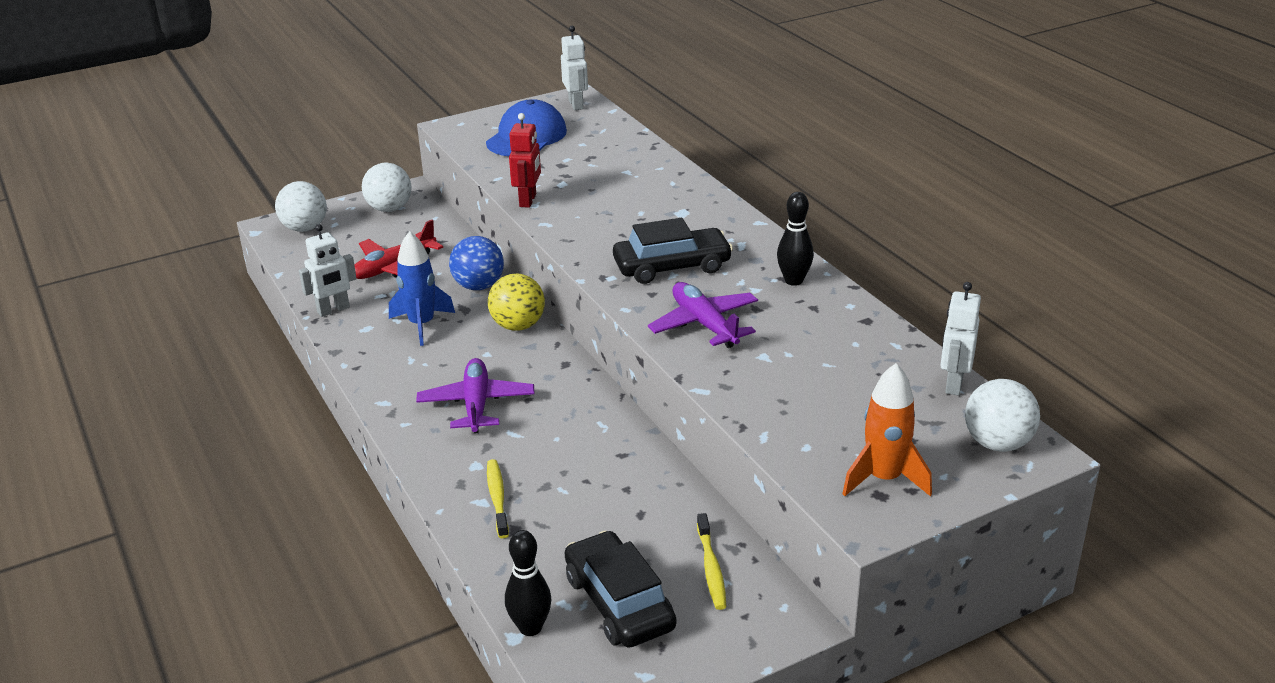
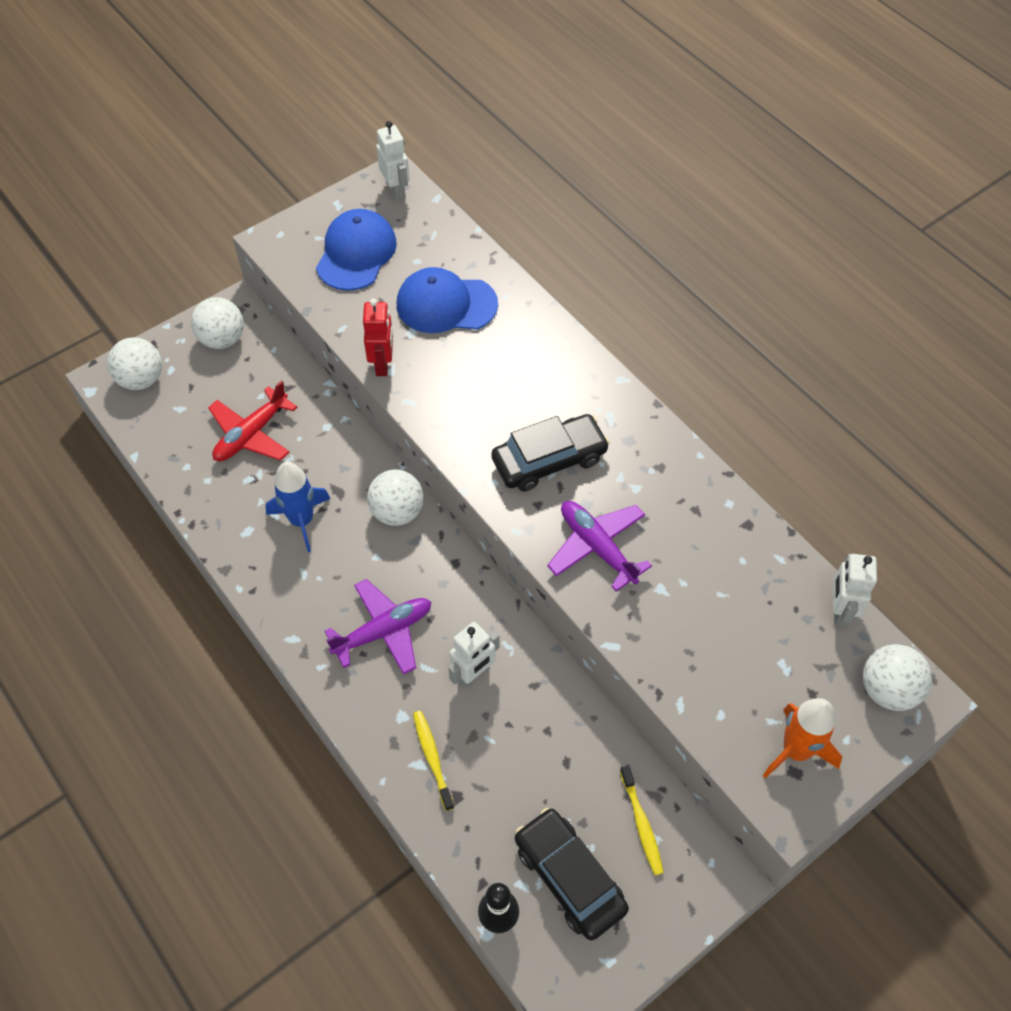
camera: 10 degrees left, 25 degrees up
white robot [299,224,357,317] -> white robot moved to [448,622,499,689]
purple plane [416,358,535,433] -> purple plane turned 75 degrees clockwise [324,579,431,675]
blue ball [449,236,504,290] -> none
yellow ball [488,274,545,331] -> white ball [367,470,424,526]
black bowling pin [777,192,814,286] -> none
none -> blue cap [397,267,498,333]

